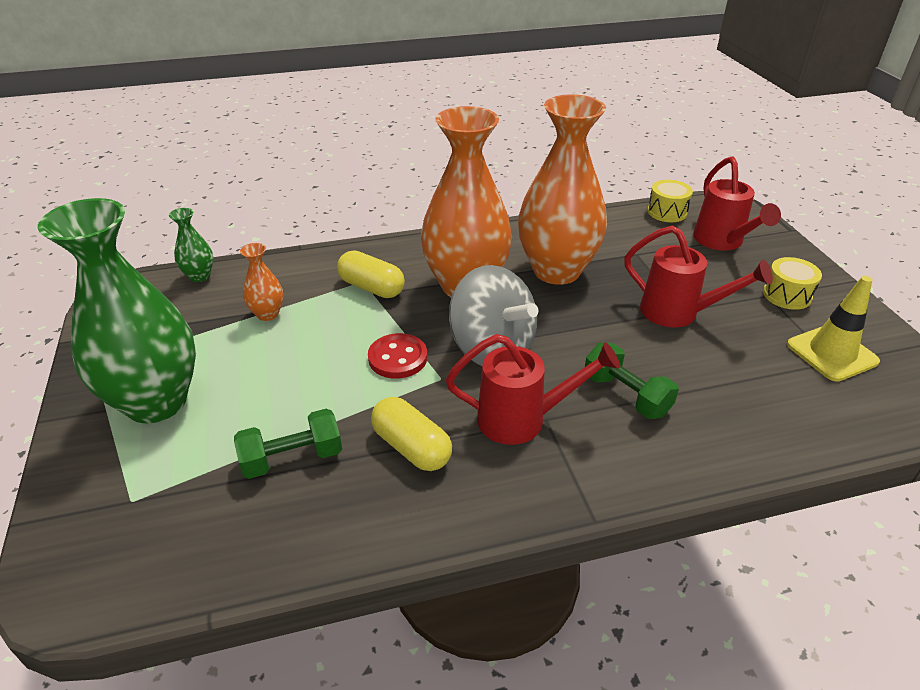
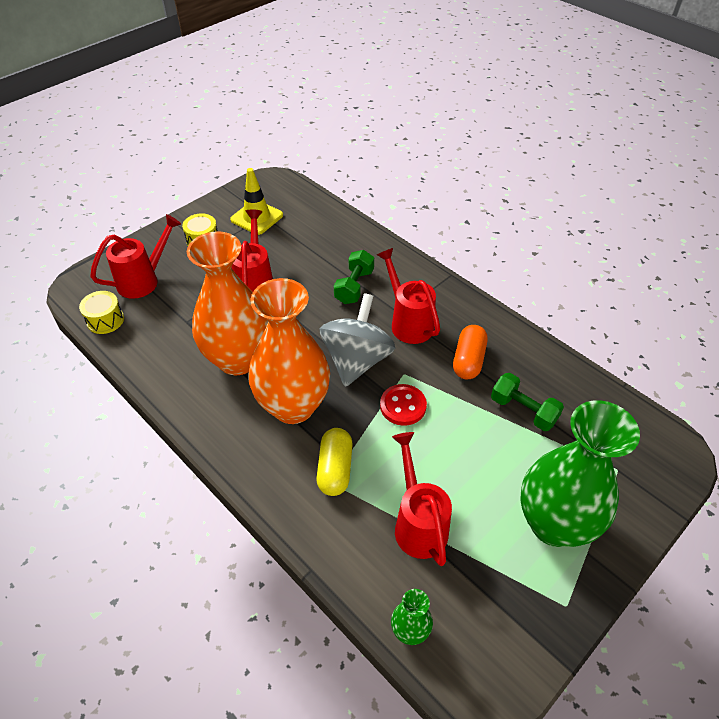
camera: 120 degrees left, 10 degrees up
orange vase [240,243,283,321] -> red watering can [392,432,452,566]
yellow capsule [371,397,452,471] -> orange capsule [453,325,487,379]

